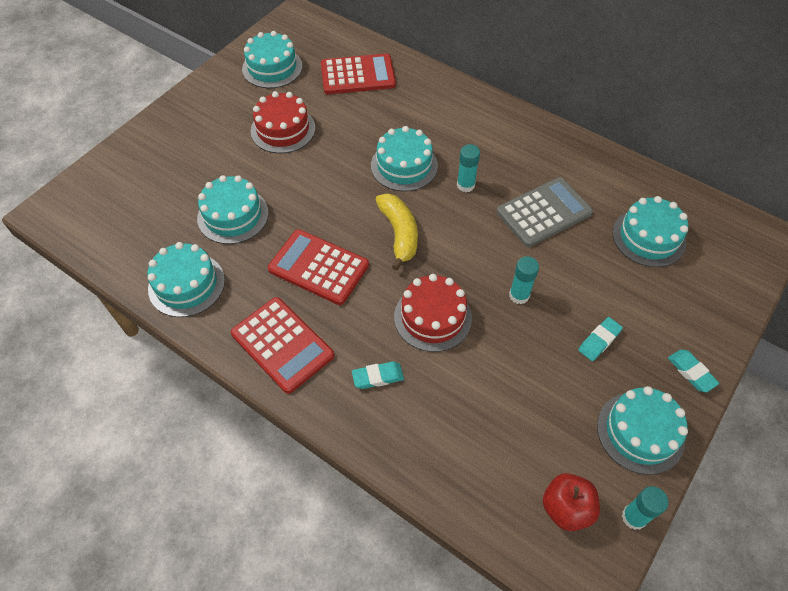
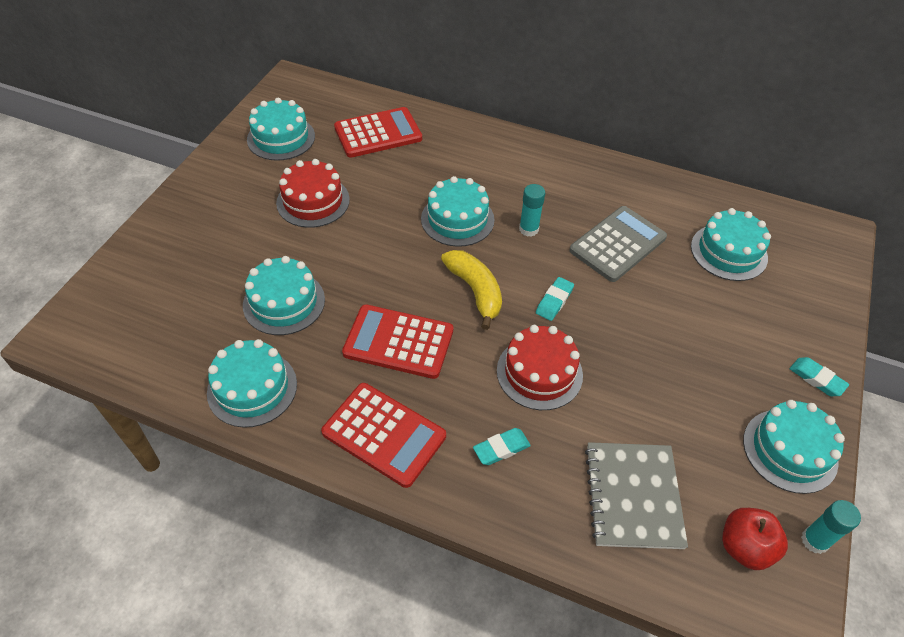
camera: 15 degrees left, 5 degrees down
turquoise glue stick [509,256,539,304] -> none
turquoise eraser [578,317,623,361] -> turquoise eraser moved to [536,277,574,321]
none -> grey notebook [585,442,688,549]

